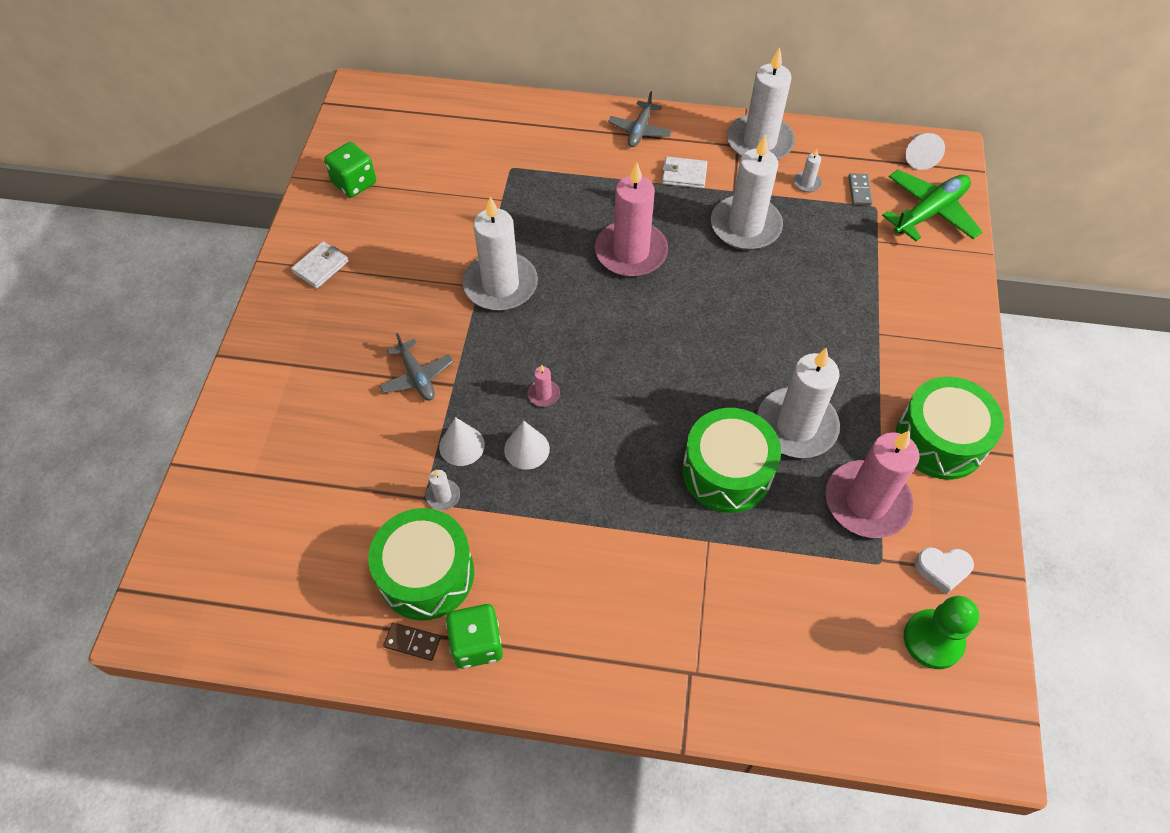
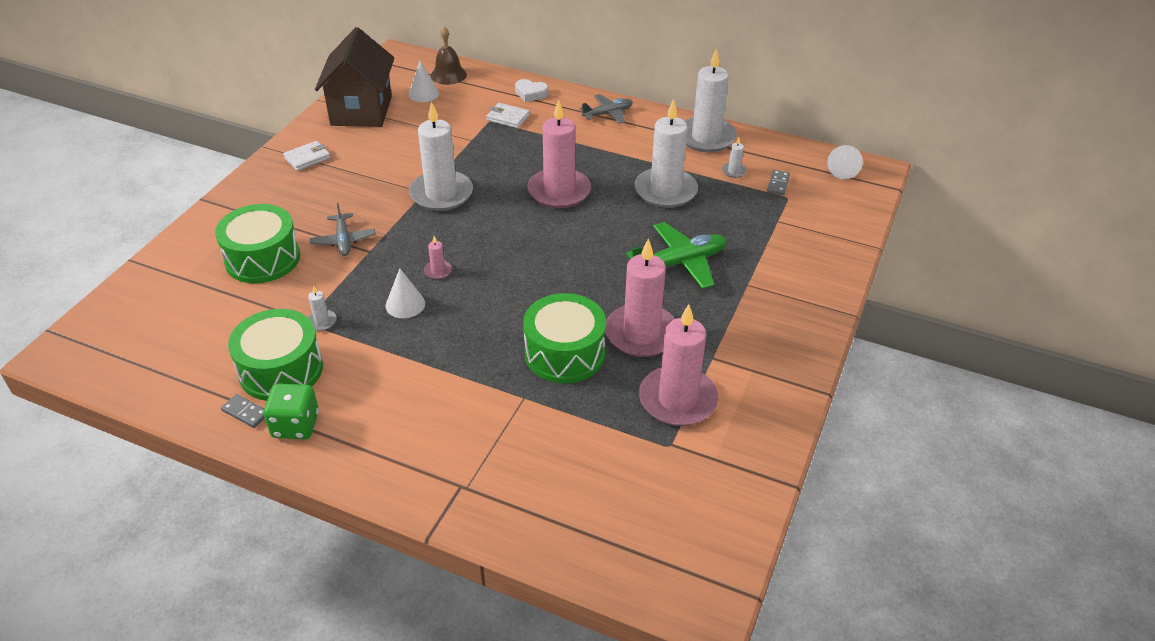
camera: 15 degrees right, 15 degrees down
green dice [324,142,376,198] -> brown house [315,27,394,127]
brown domino [383,622,441,661] -> grey domino [221,394,265,428]
white cone [439,417,485,466] -> white cone moved to [408,61,439,102]
grey plane [608,91,672,147] -> grey plane turned 150 degrees counterclockwise [579,94,633,124]
white wallet [662,157,708,189] -> white wallet moved to [486,103,530,128]
white candle [757,347,840,458] -> pink candle [605,238,675,357]
green plane [882,170,983,241] -> green plane moved to [626,222,727,289]
green drum [896,377,1004,480] -> green drum moved to [215,204,300,283]
green pawn [904,596,979,669] -> none
white heart [915,547,974,594] -> white heart moved to [515,79,548,102]
none -> brown bell [431,27,467,85]

